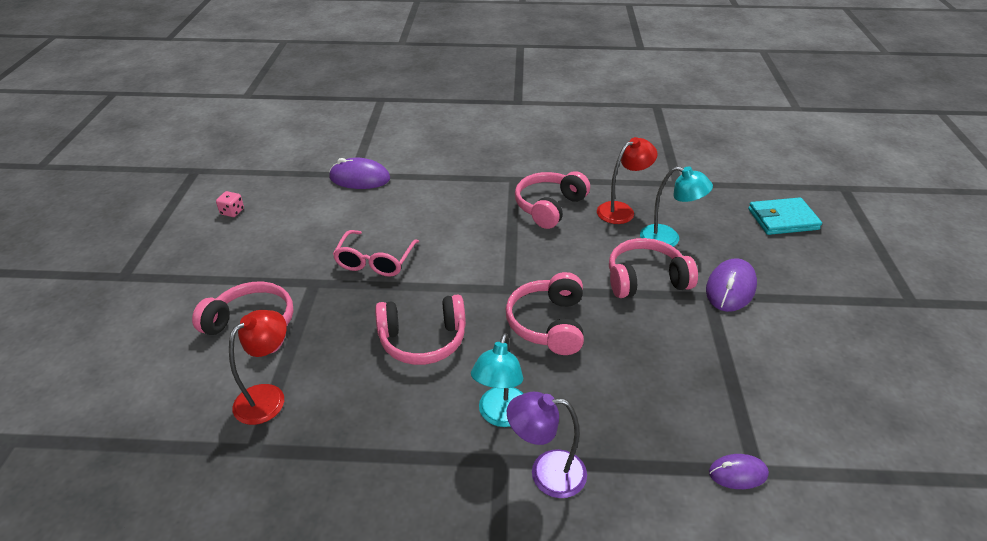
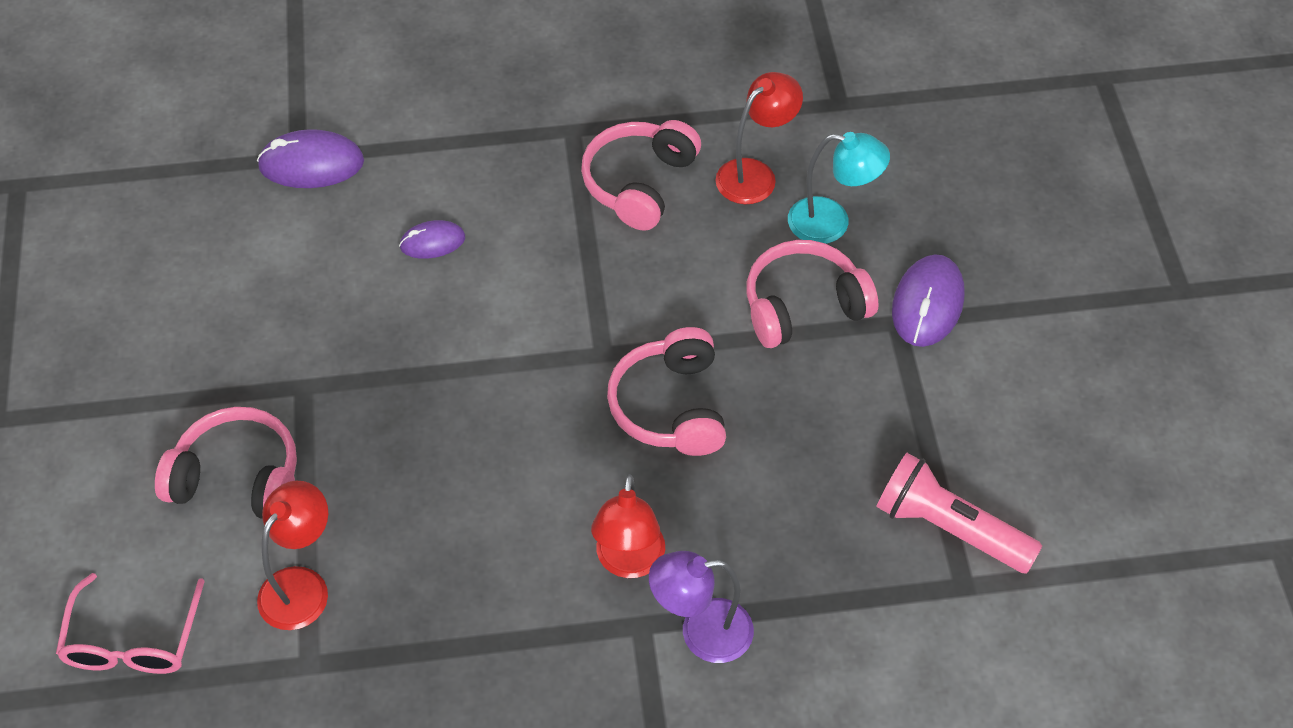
camera: 10 degrees left, 15 degrees up
pink dice [216,191,244,217] -> none
pink glasses [333,230,419,277] -> pink glasses moved to [56,573,205,674]
pink headphones [375,295,466,365] -> none
turquoise lamp [471,333,524,427] -> red lamp [591,474,665,578]
purple mouse [709,454,769,489] -> purple mouse moved to [399,220,465,259]
turquoise wallet [748,197,822,235] -> none
none -> pink flashlight [876,453,1042,574]

